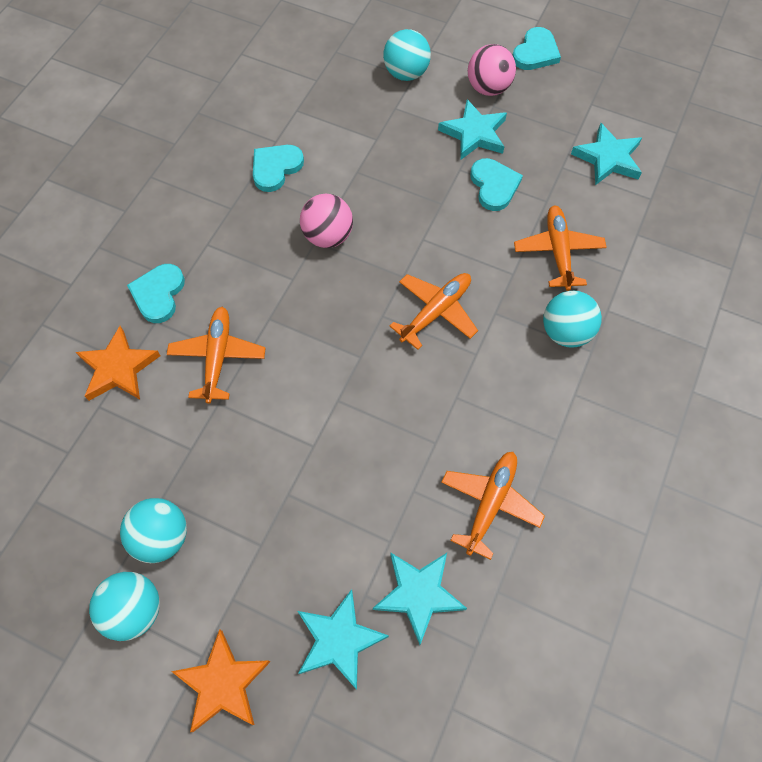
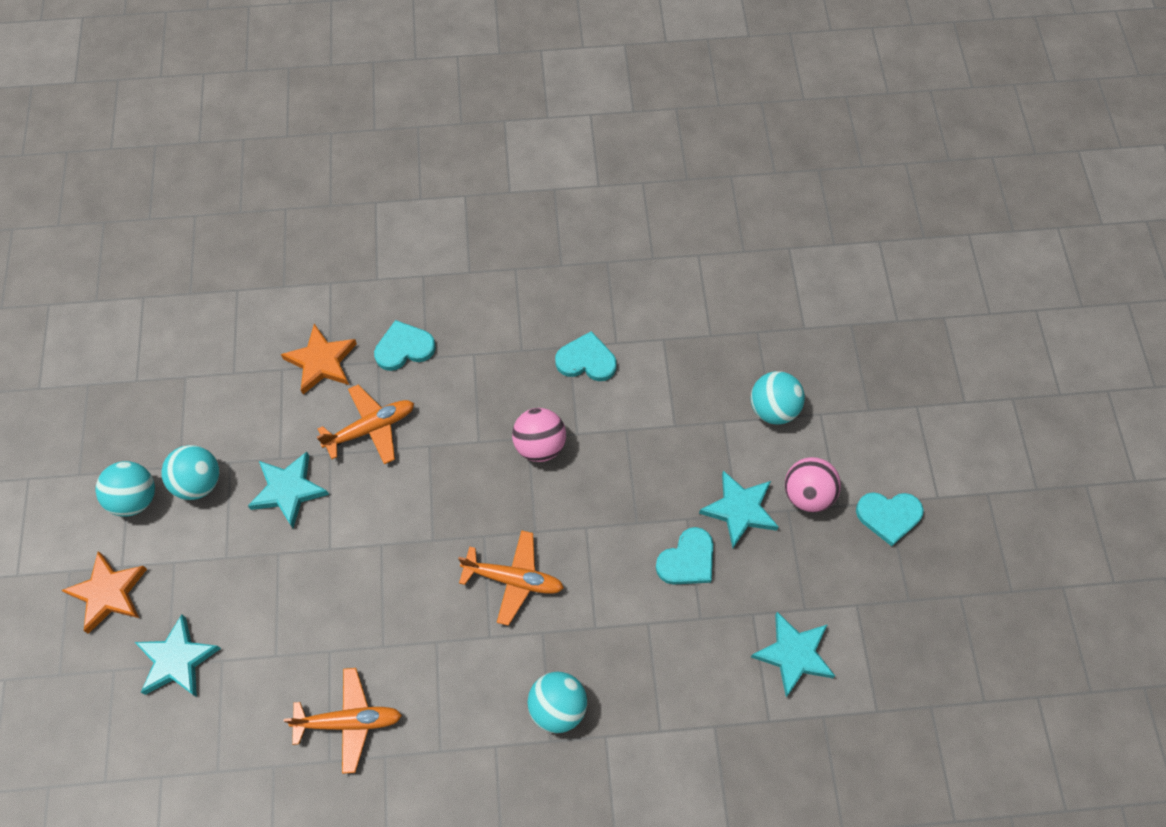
camera: 60 degrees right, 0 degrees up
turquoise star [373,553,467,645] -> turquoise star moved to [248,452,329,528]
orange plane [514,206,607,291] -> none

